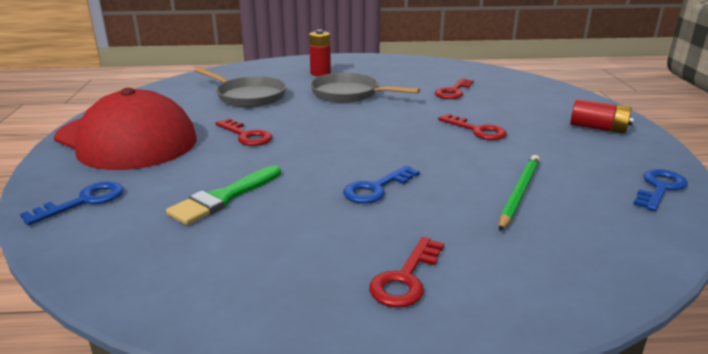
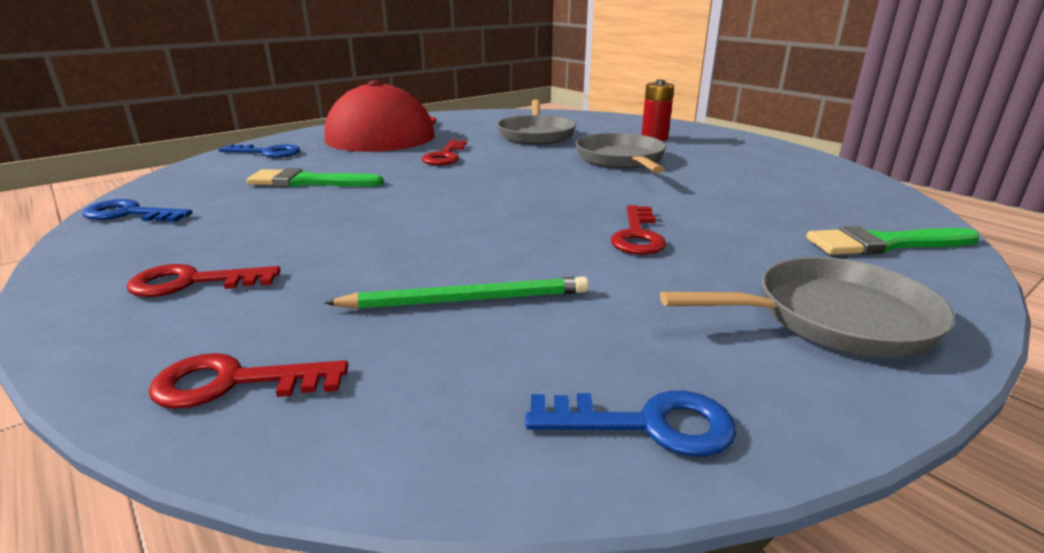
camera: 55 degrees right, 0 degrees up
blue key [343,165,420,203] -> blue key moved to [82,199,192,222]
red key [435,78,474,99] -> red key moved to [149,353,349,409]
red battery [570,99,634,134] -> grey pan [660,257,954,357]
none -> green brush [806,226,980,255]

